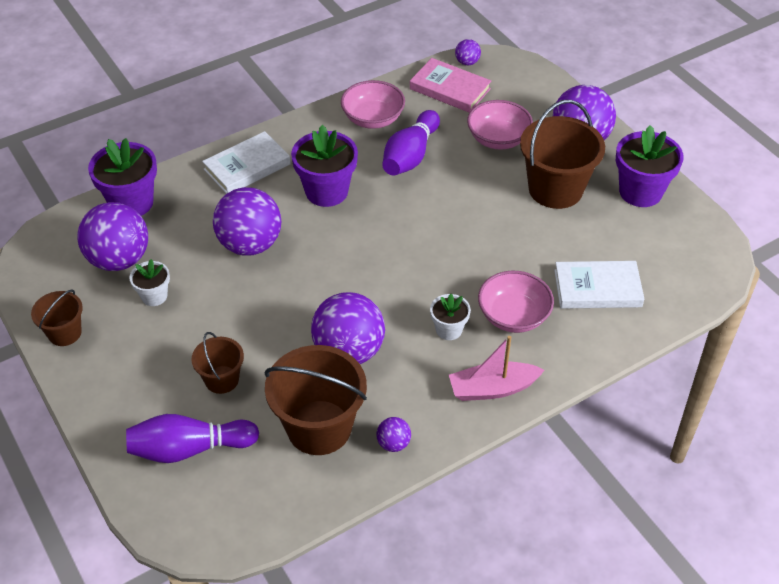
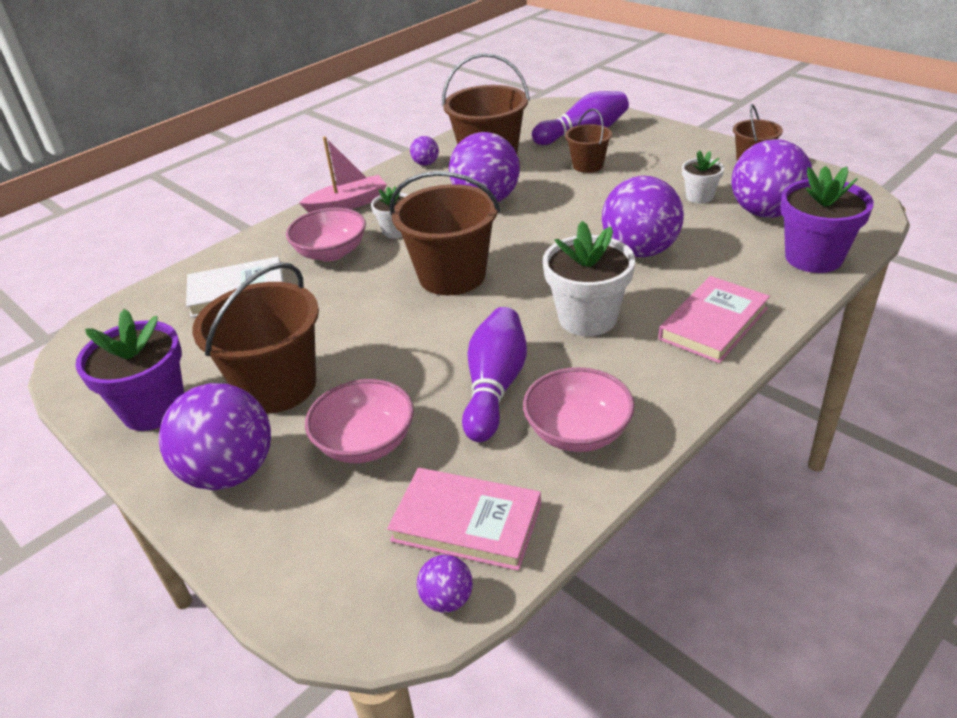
camera: 170 degrees right, 10 degrees down
white book [202,131,291,194] -> pink book [658,276,770,363]
purple flower pot [291,125,358,207] -> white flower pot [543,221,635,336]
none -> brown bucket [390,171,500,295]

